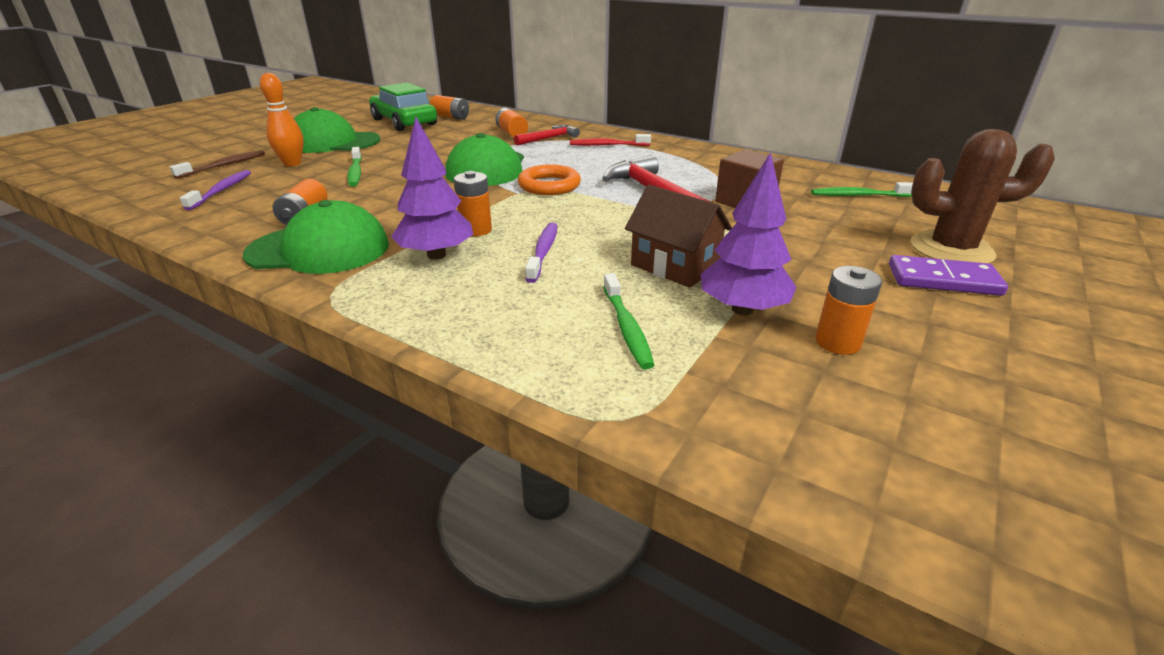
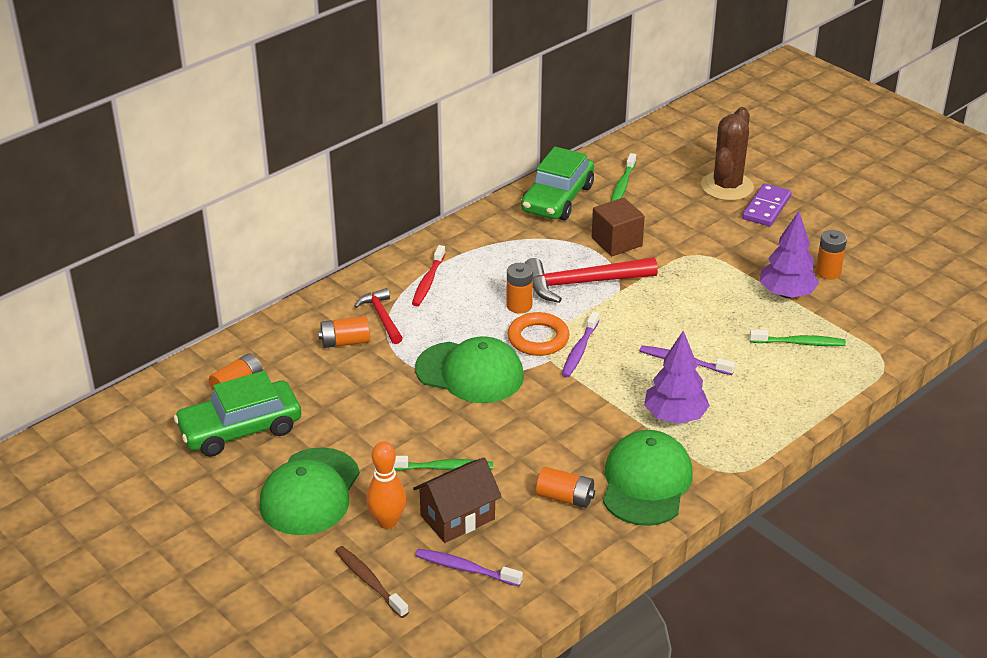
camera: 75 degrees left, 5 degrees up
orange battery [454,171,492,237] -> orange battery moved to [507,263,533,314]
brown house [625,185,732,288] -> brown house moved to [413,458,502,543]
none -> green car [521,147,594,220]
none -> purple toothbrush [562,311,599,377]

